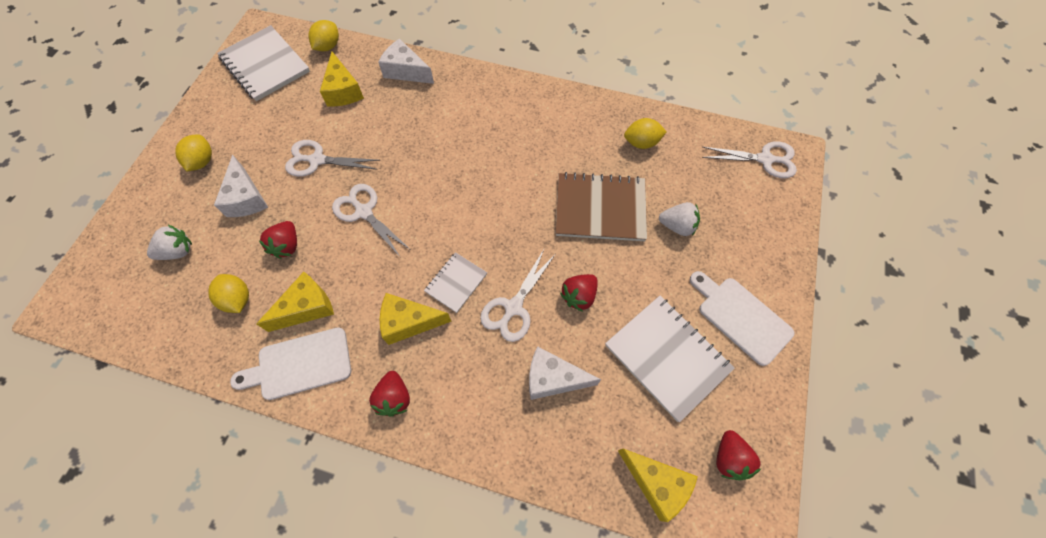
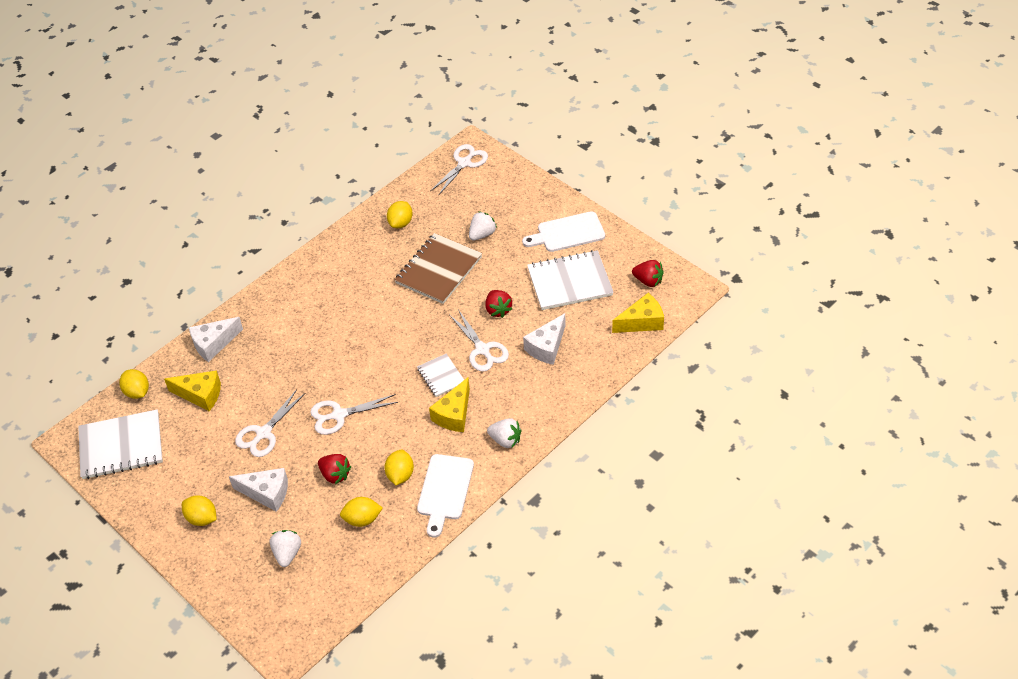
camera: 60 degrees left, 15 degrees down
yellow cheese [257,272,334,332] -> yellow lemon [384,450,414,485]
red strawberry [369,371,410,417] -> white strawberry [487,418,521,448]

